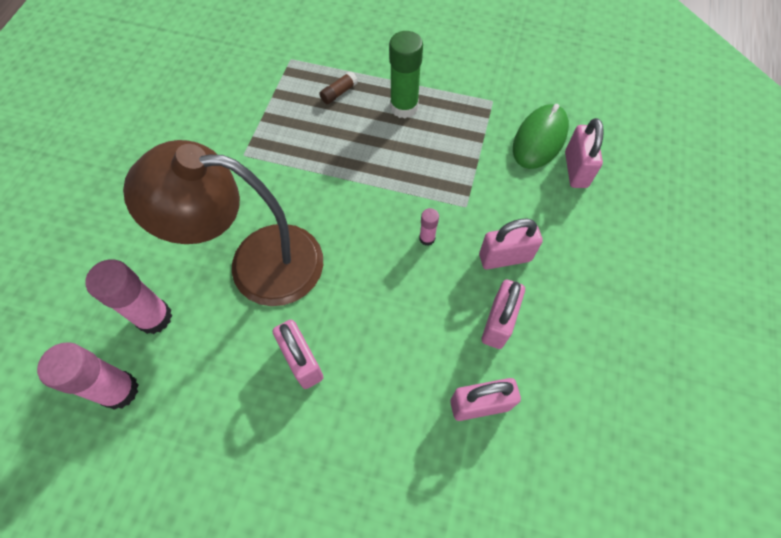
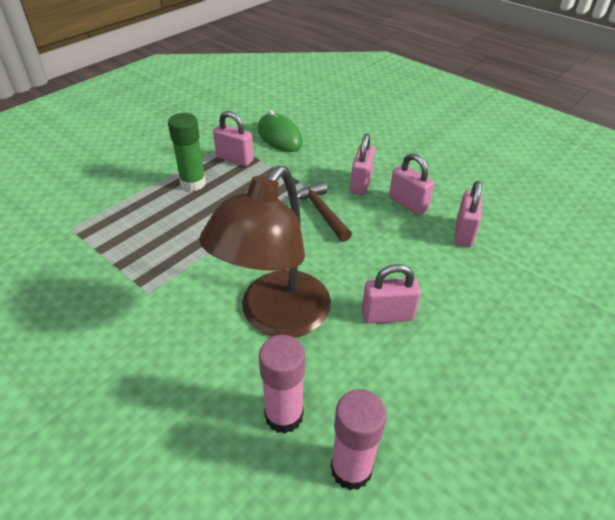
camera: 65 degrees left, 20 degrees down
brown glue stick [319,71,358,104] -> none
pink glue stick [419,208,439,246] -> brown hammer [297,181,352,242]
pink padlock [565,118,604,188] -> pink padlock moved to [213,111,254,166]

